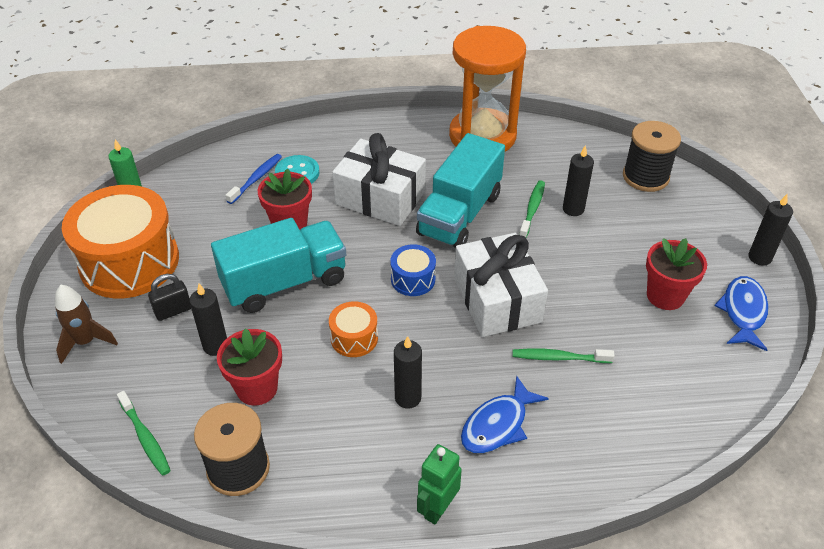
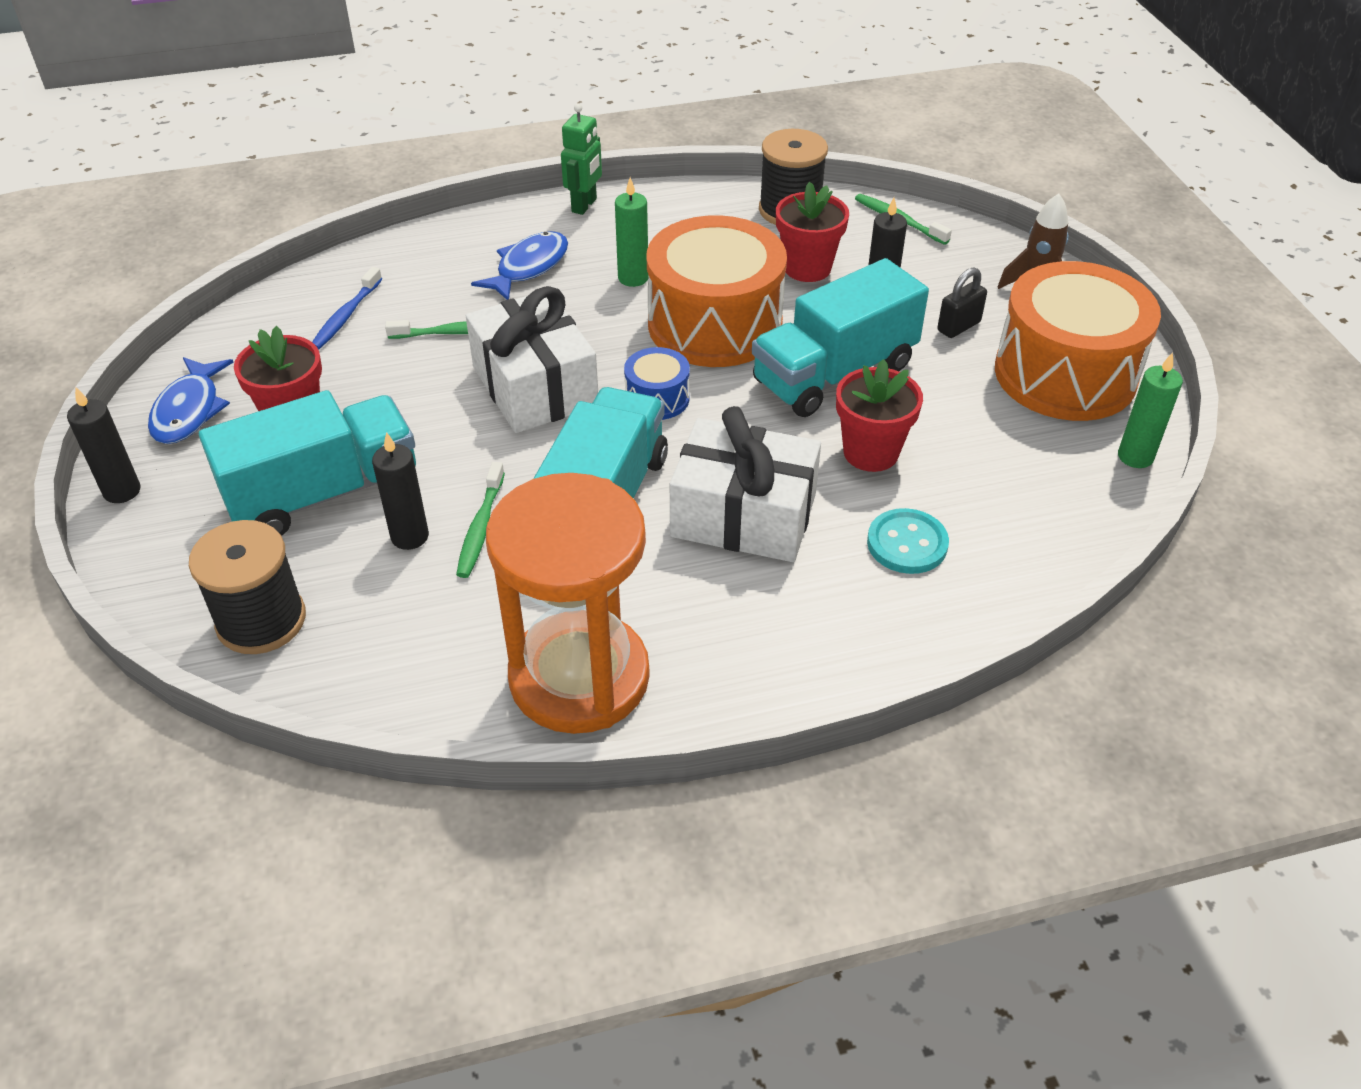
camera: 170 degrees right, 0 degrees up
blue toothbrush [226,154,282,204] -> blue toothbrush moved to [312,267,382,350]
orange drum [329,301,378,357] -> orange drum [647,215,787,367], size x2.22
black candle [394,336,422,409] -> green candle [615,177,648,287]
none -> turquoise truck [199,390,416,536]

